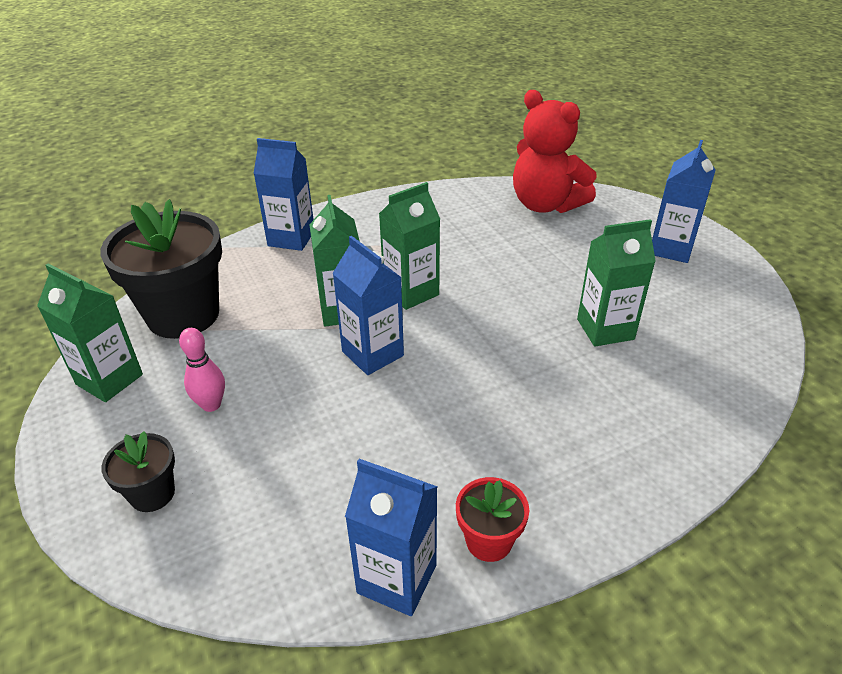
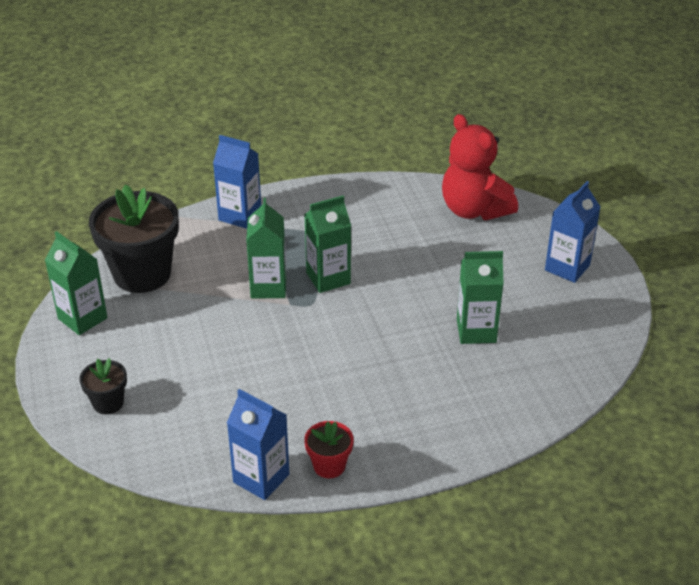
camera: 10 degrees right, 0 degrees up
pink bowling pin [179,328,225,412] -> none
blue carton [332,236,404,375] -> none

